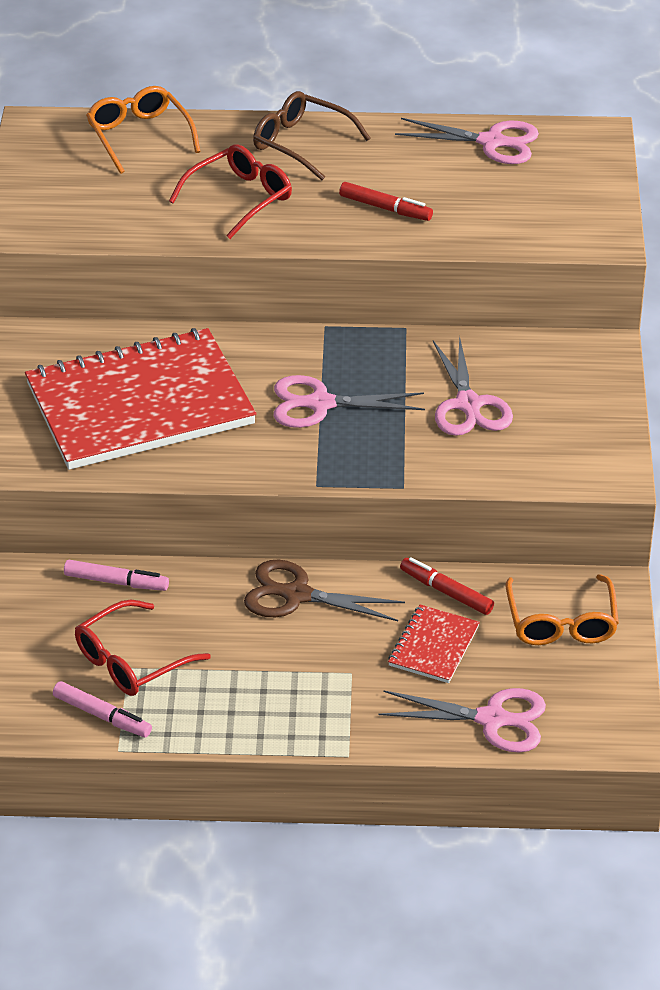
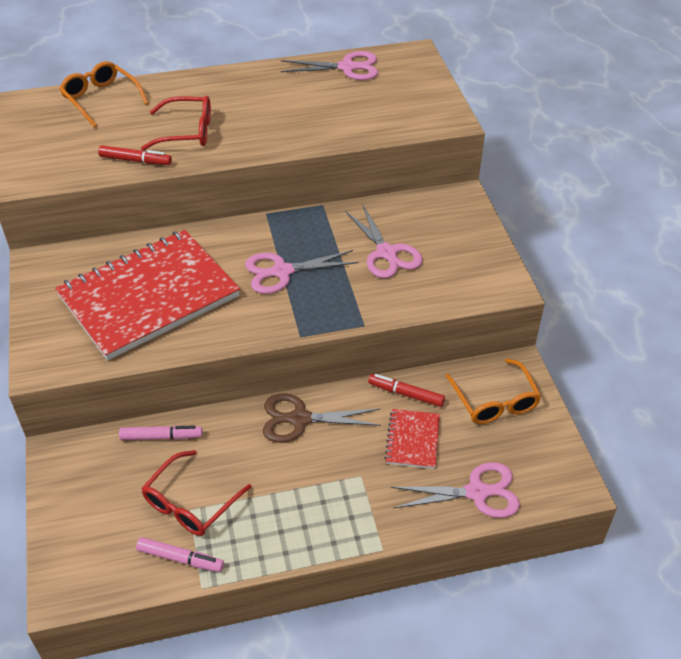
camera: 15 degrees left, 5 degrees up
red glasses [169,144,292,239] -> red glasses turned 60 degrees clockwise [141,96,211,151]
brown glasses [253,91,371,180] -> none
red marker [339,182,433,221] -> red marker moved to [98,145,172,165]

